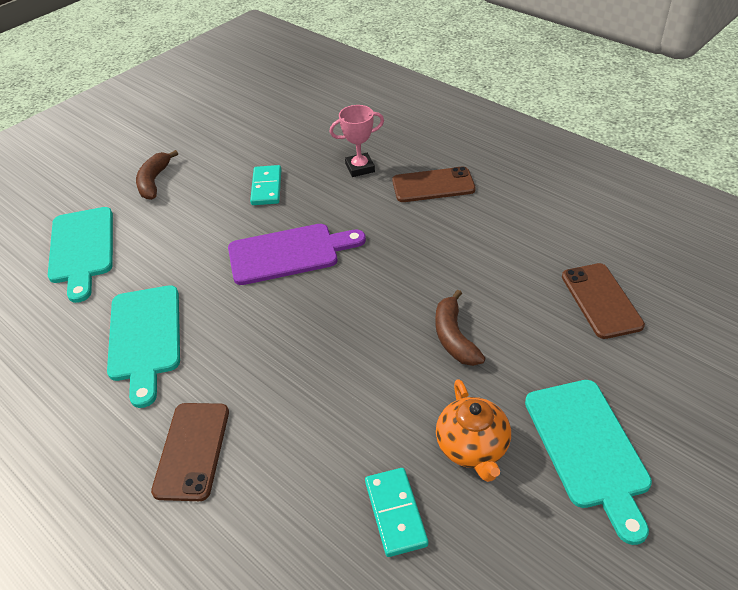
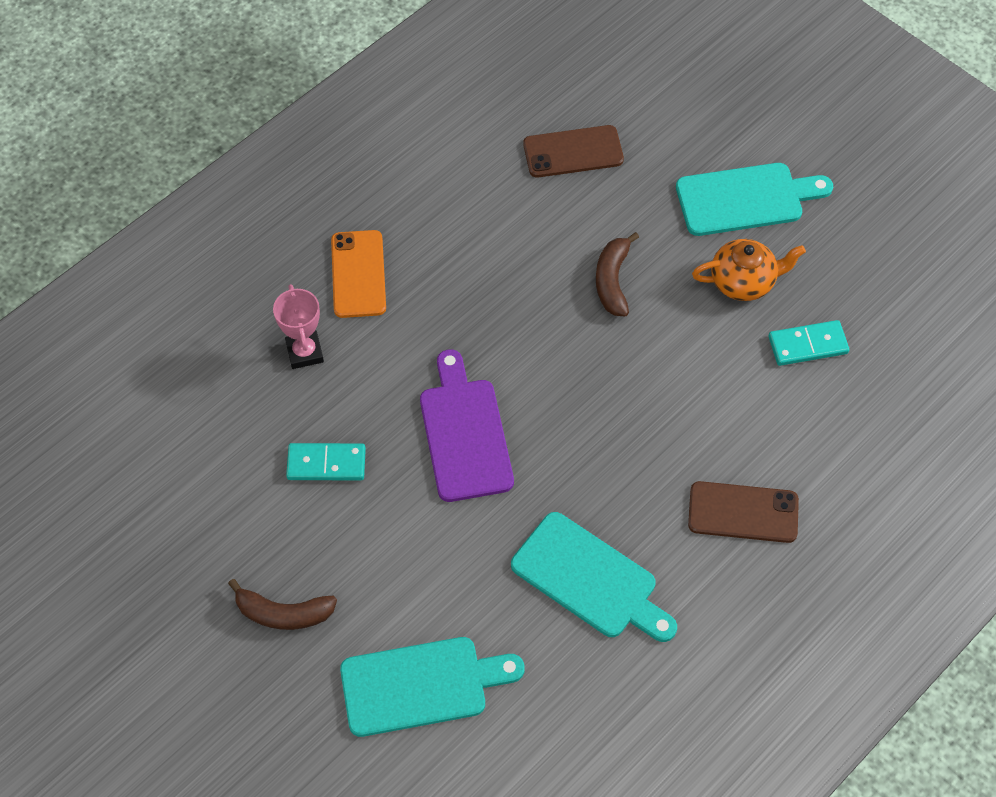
camera: 90 degrees left, 15 degrees up
turquoise cutting board [107,285,180,408] -> turquoise cutting board turned 45 degrees clockwise [511,512,677,642]
brown phone [392,166,476,202] -> orange phone [331,230,386,318]
brown banana [435,290,485,366] -> brown banana turned 105 degrees clockwise [596,232,639,316]

